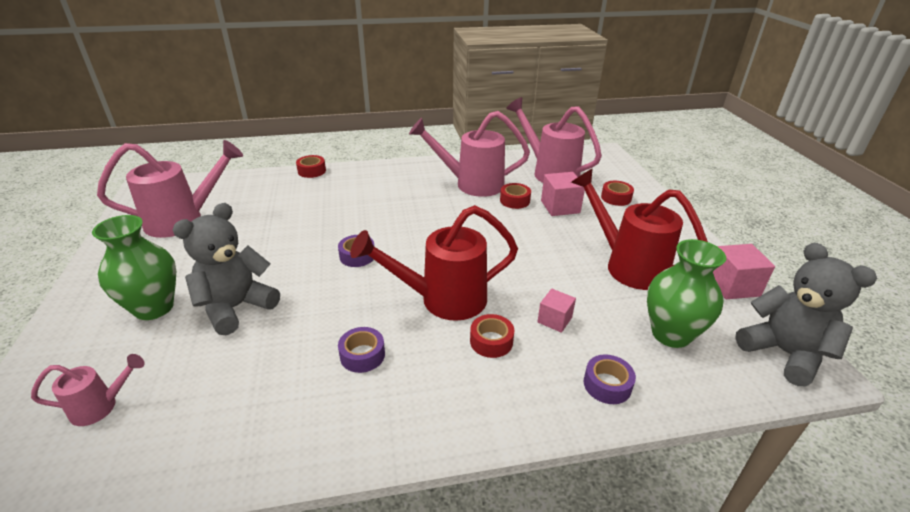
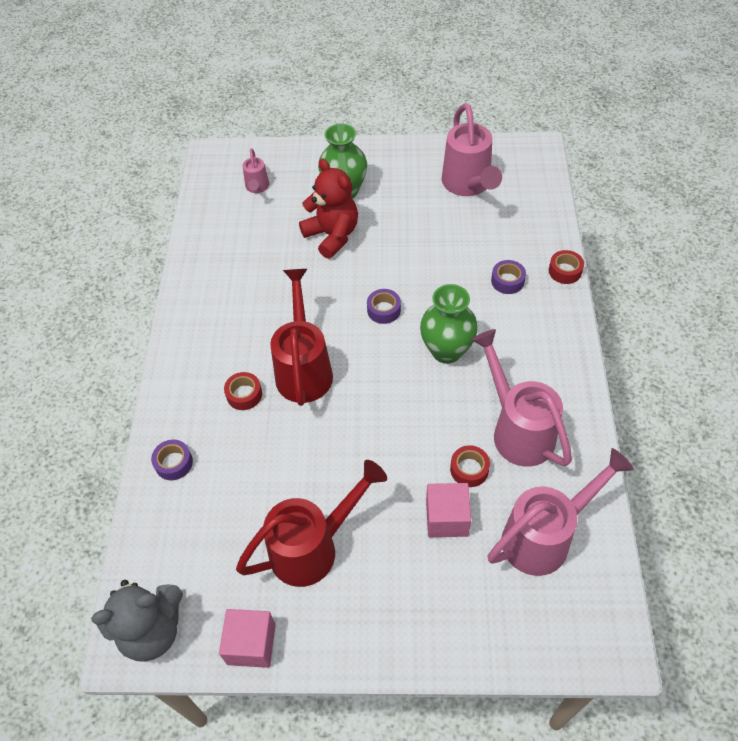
camera: 105 degrees right, 20 degrees up
grey teddy bear [173,203,280,335] -> red teddy bear [299,159,358,259]
purple tape [338,327,385,373] -> purple tape moved to [491,260,526,294]
pink watering can [409,111,530,197] -> pink watering can turned 45 degrees counterclockwise [471,329,572,467]
pink cube [537,289,576,333] -> none
red tape [601,181,634,206] -> none
green vase [647,239,726,348] -> green vase moved to [420,284,478,364]

